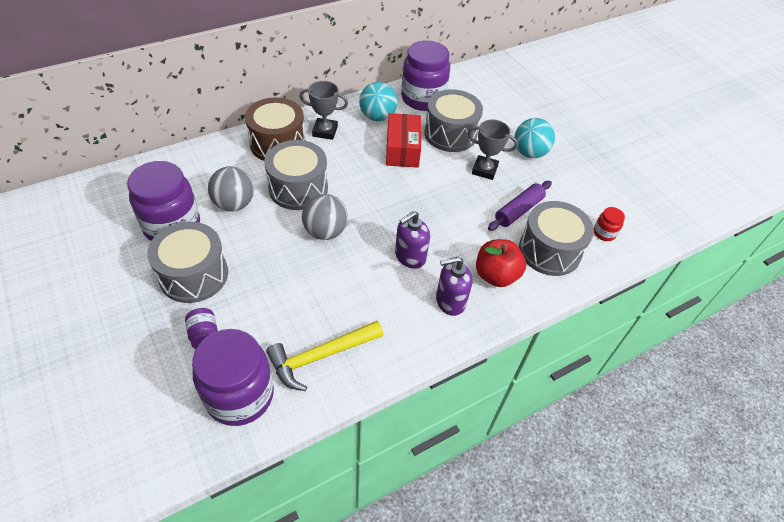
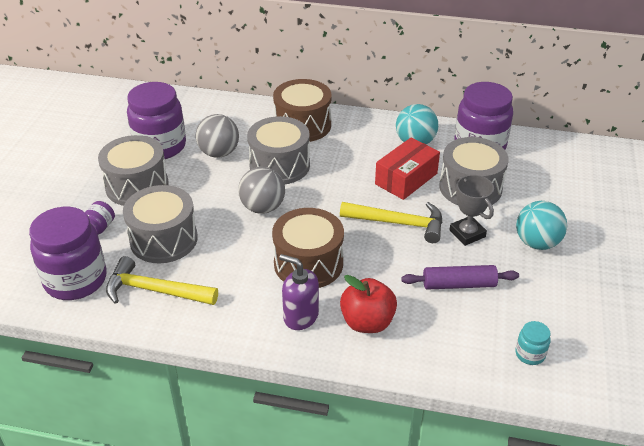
camera: 45 degrees right, 10 degrees down
grey trophy [299,81,348,140] -> none
purple soap dispenser [395,211,430,269] -> brown drum [272,208,344,288]
grey drum [519,201,594,276] -> grey drum moved to [123,185,198,263]
red jar [594,207,625,241] -> turquoise jar [515,321,551,365]
none -> yellow hammer [340,202,443,243]

